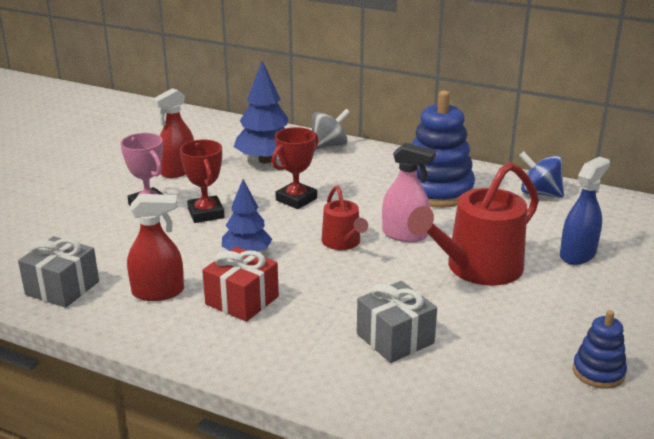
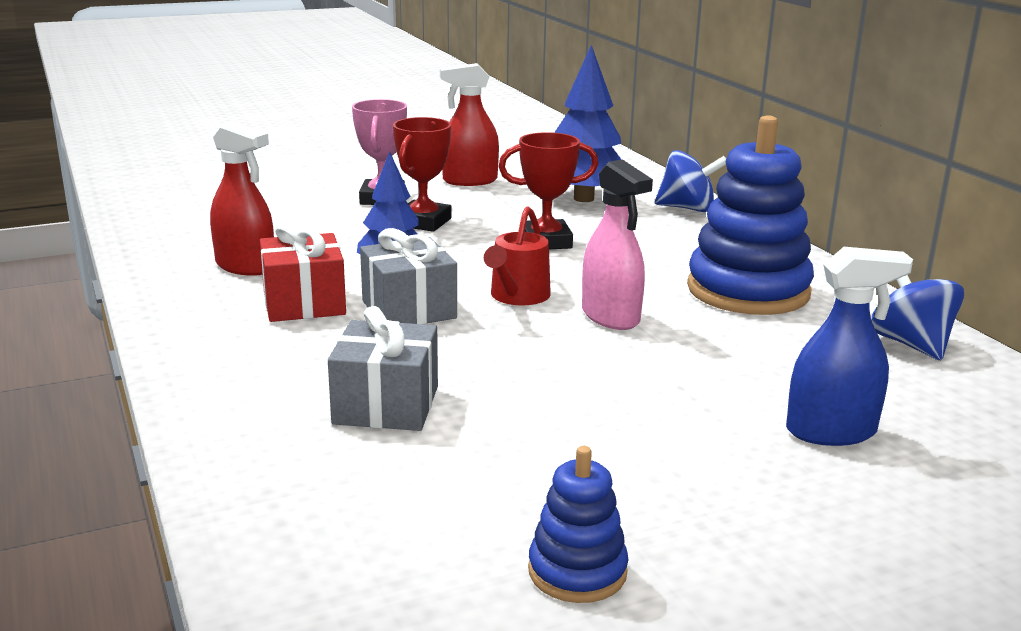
camera: 40 degrees right, 5 degrees down
grey gift [18,236,99,308] -> grey gift moved to [360,228,457,324]
grey spinning top [312,109,350,150] -> blue spinning top [655,150,726,212]
red watering can [408,162,539,286] -> none

